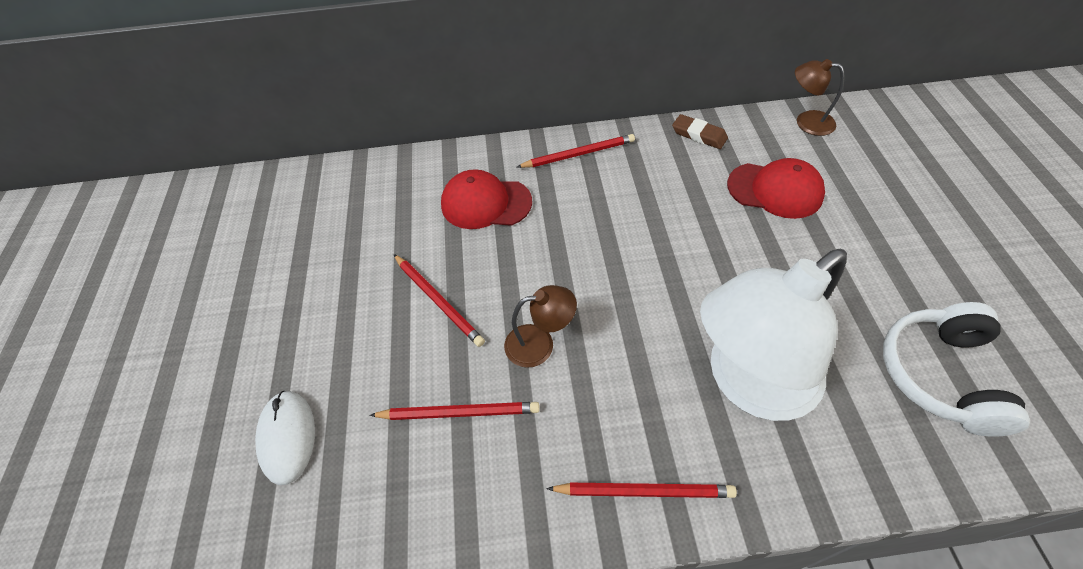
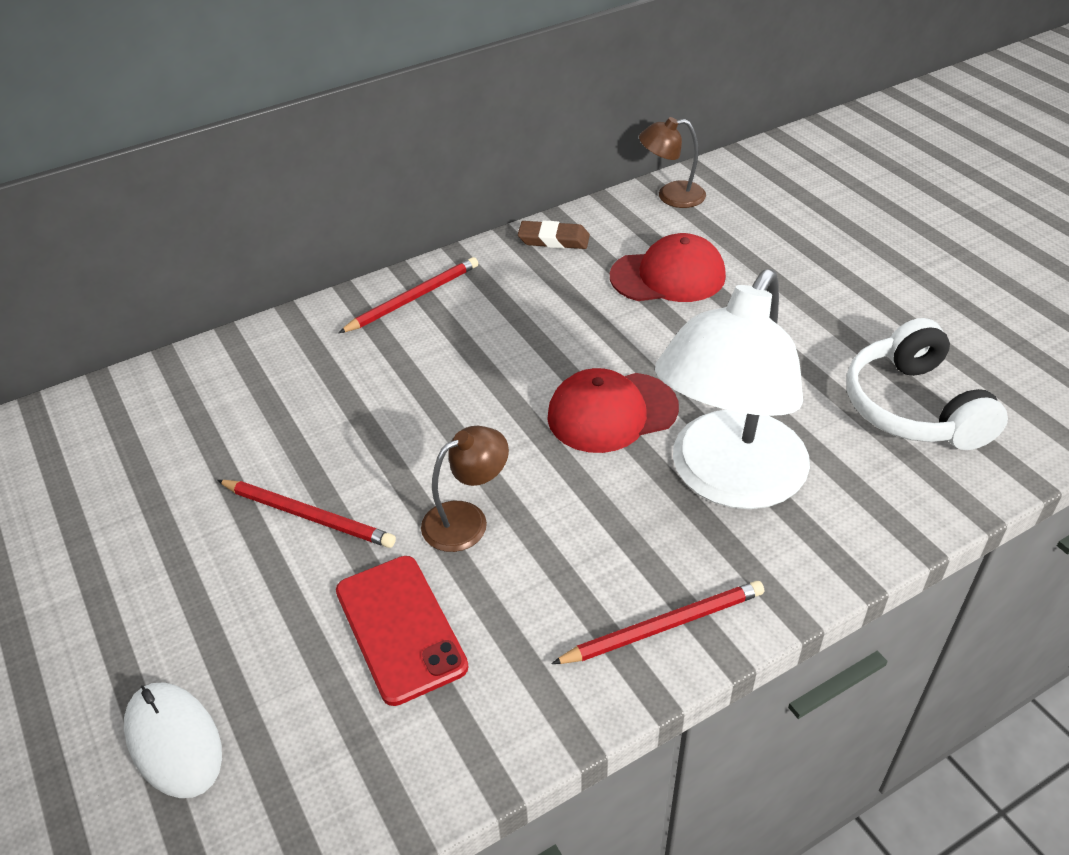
camera: 25 degrees left, 10 degrees down
red pencil [370,402,540,420] -> red phone [336,556,469,706]
red cap [441,169,532,229] -> red cap moved to [547,368,679,453]

